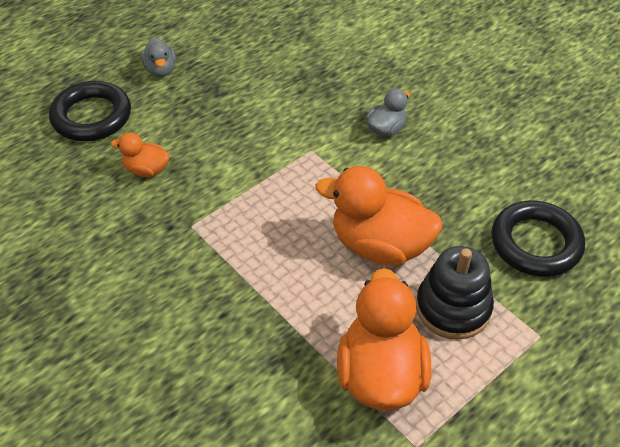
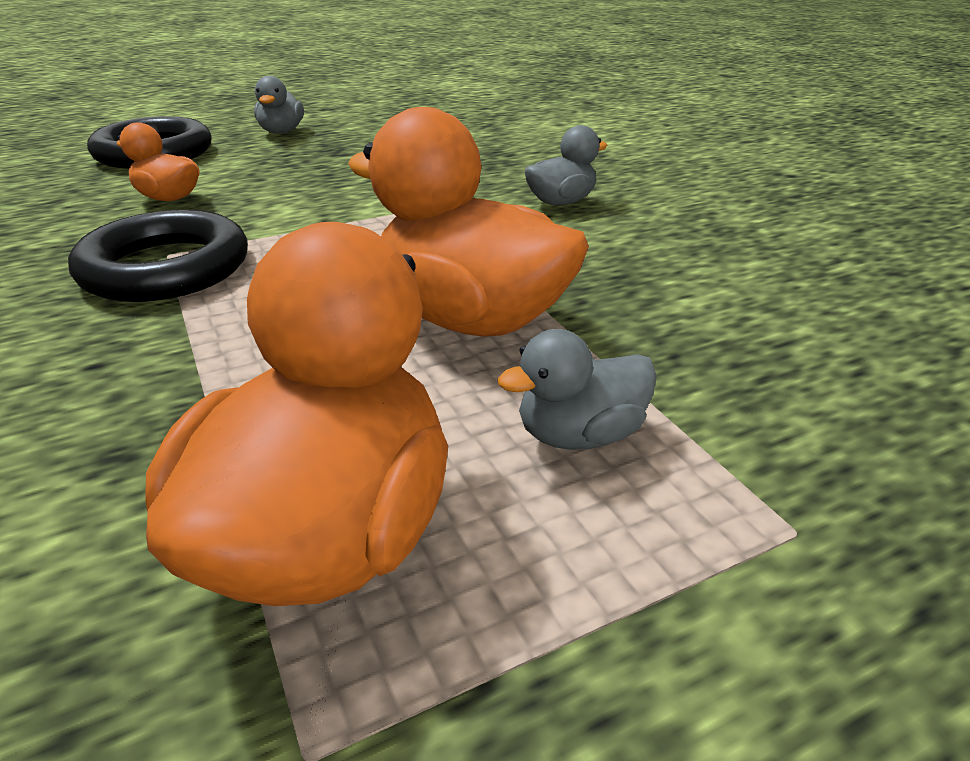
camera: 15 degrees right, 15 degrees down
black stacking toy [416,246,494,340] -> grey duck [498,329,657,450]
black ring [491,201,585,277] -> black ring moved to [68,209,248,302]

